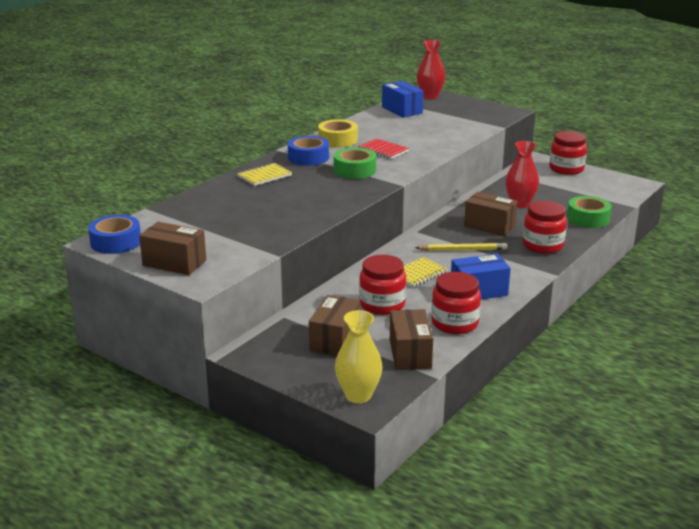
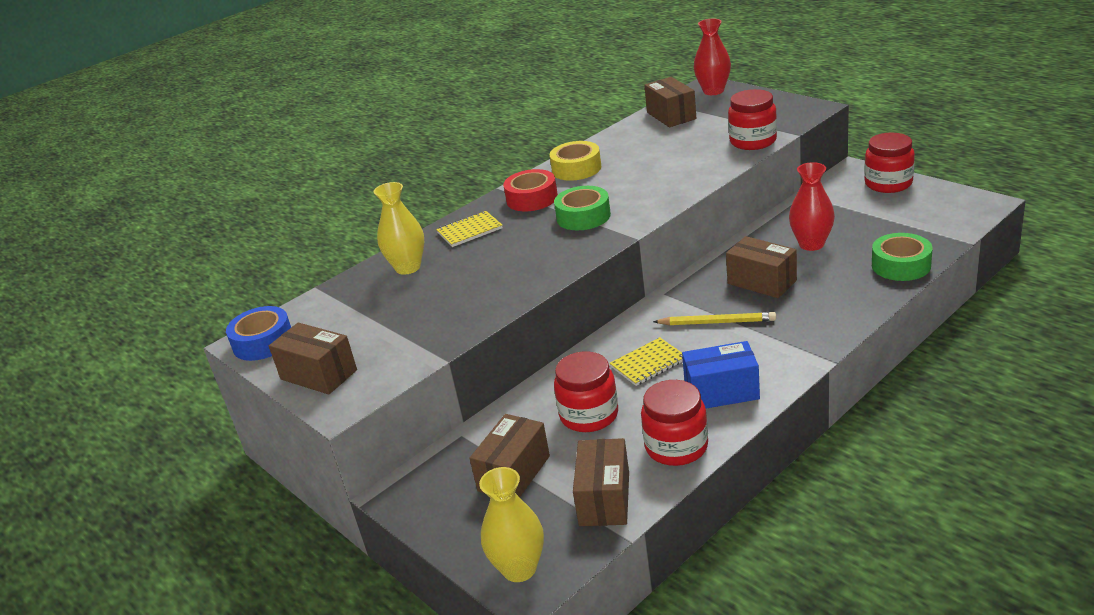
camera: 15 degrees right, 5 degrees up
blue tape [288,136,329,166] -> red tape [503,169,558,211]
red notebook [358,138,409,159] -> none
blue box [382,81,424,118] -> brown box [644,77,696,127]
red jar [523,201,567,254] -> red jar moved to [728,89,777,150]
none -> yellow vase [373,182,424,275]

